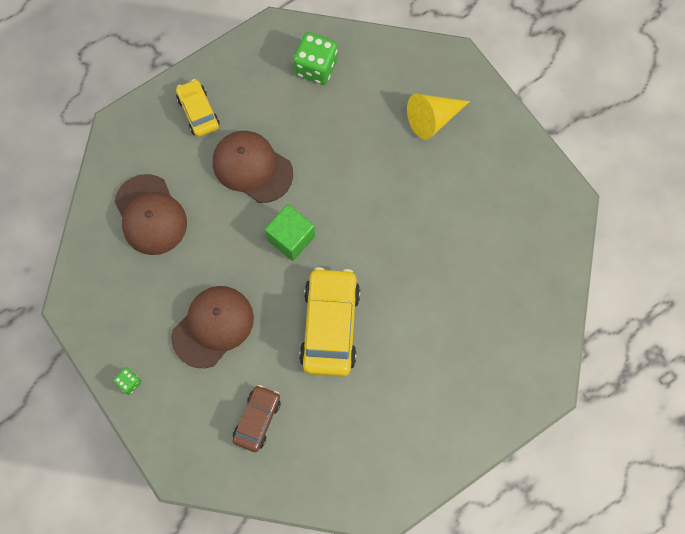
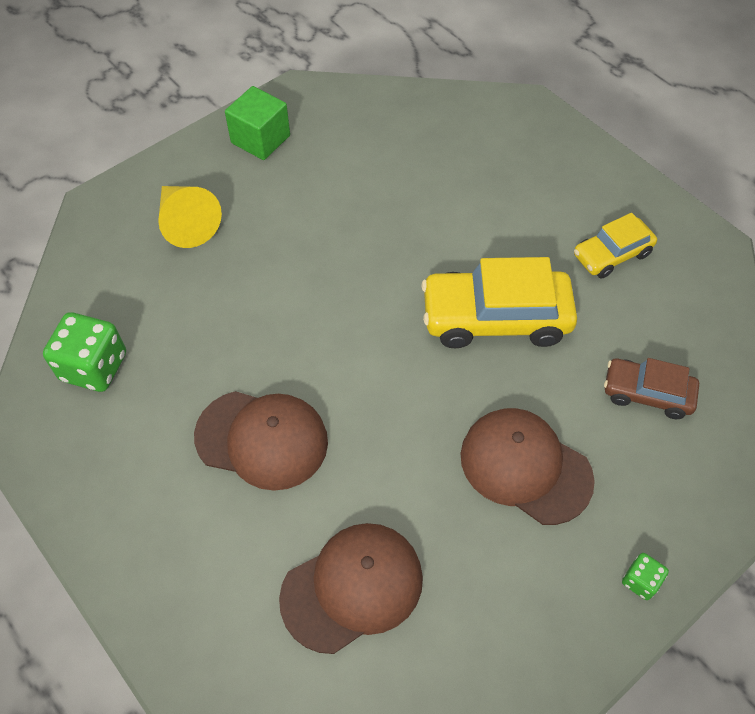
camera: 95 degrees left, 15 degrees down
yellow car [176,79,220,137] -> yellow car moved to [574,213,657,278]
brown cap [213,131,293,203] -> brown cap turned 105 degrees counterclockwise [194,391,328,491]
green cube [265,204,315,261] -> green cube moved to [225,86,290,160]

